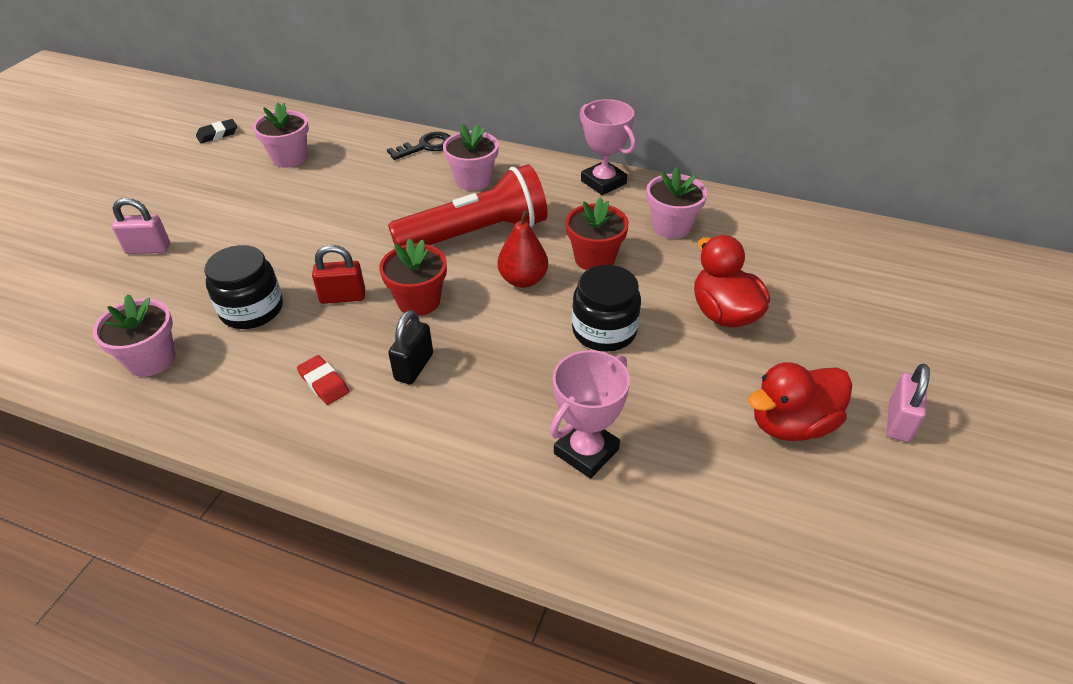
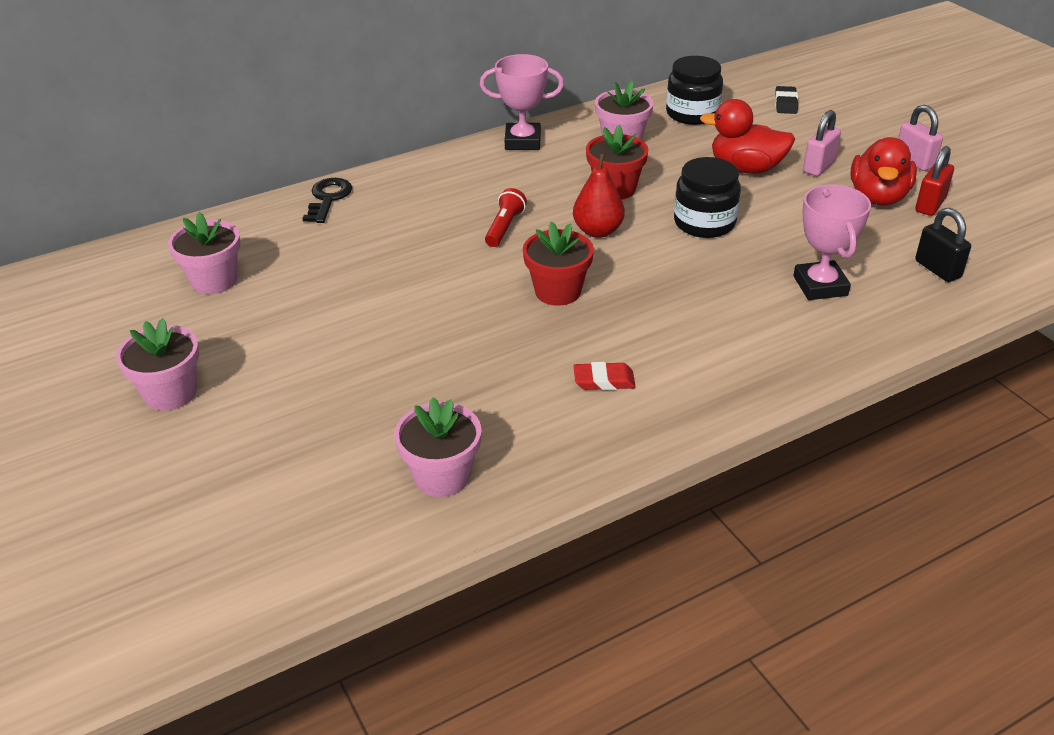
camera: 50 degrees left, 5 degrees down
pink padlock [112,198,170,254] -> pink padlock moved to [803,110,841,176]
black eraser [196,119,237,143] -> black eraser moved to [775,86,798,114]
black jar [204,245,283,329] -> black jar moved to [666,56,723,125]
red padlock [312,245,365,304] -> red padlock moved to [915,146,954,216]
red flashlight [388,164,548,246] -> red flashlight [485,188,527,247], size x0.43
black padlock [388,310,433,384] -> black padlock moved to [915,208,971,282]
pink flower pot [443,124,499,191] -> pink flower pot moved to [116,318,199,411]

